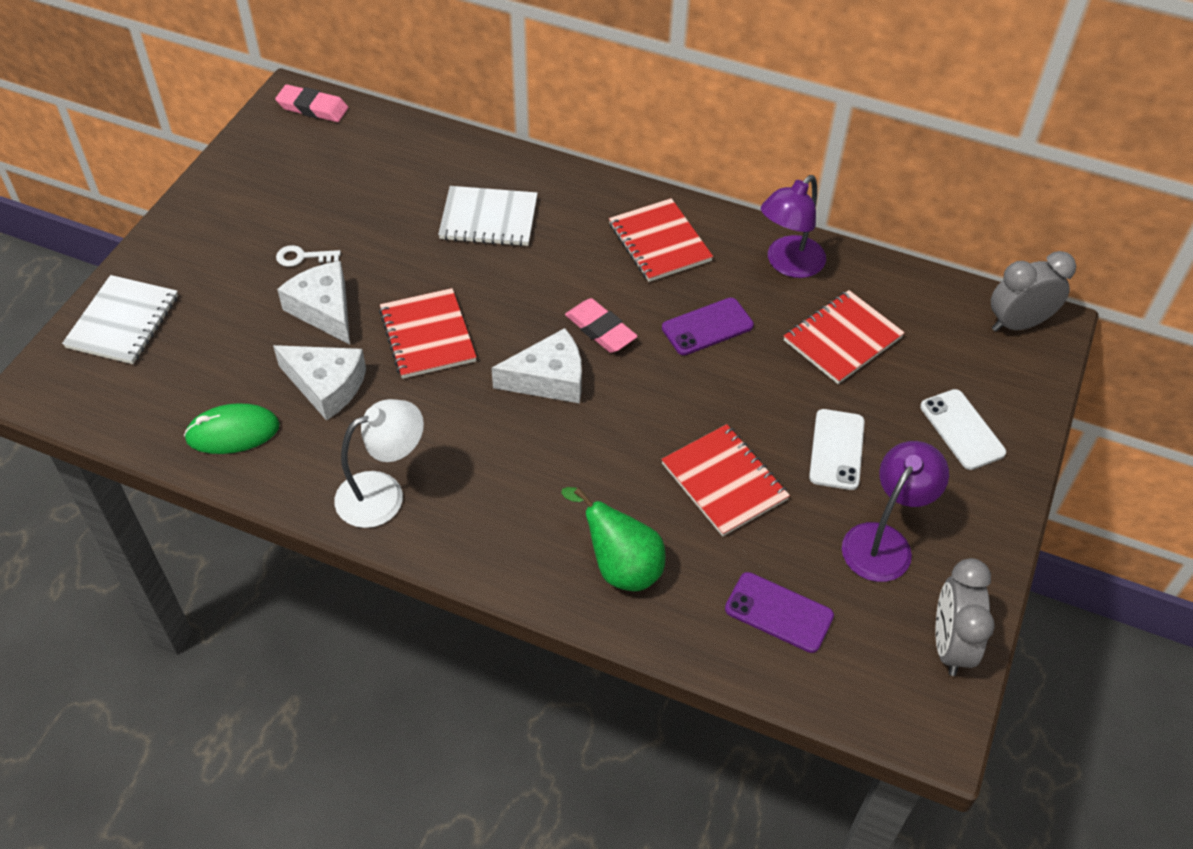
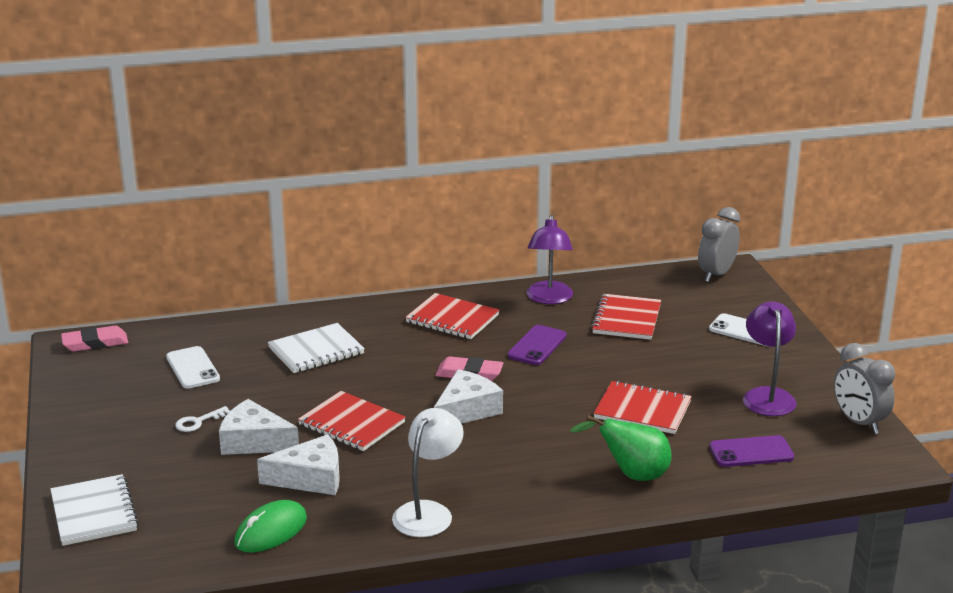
camera: 35 degrees left, 25 degrees down
white phone [809,409,865,490] -> white phone moved to [166,346,220,389]

